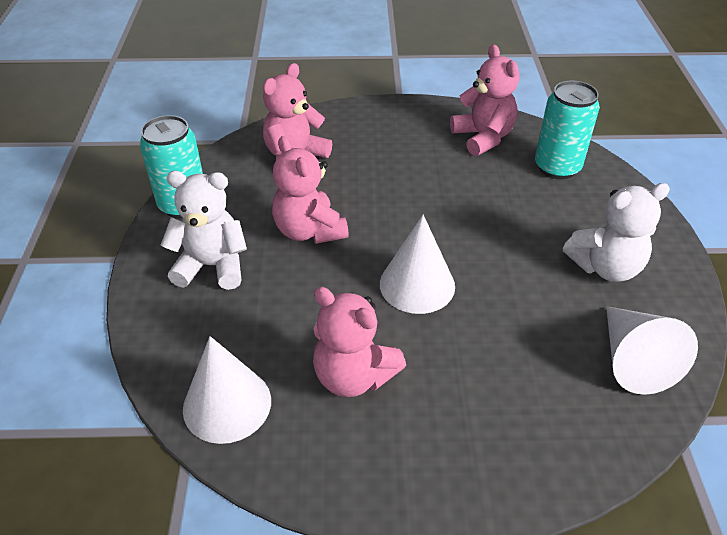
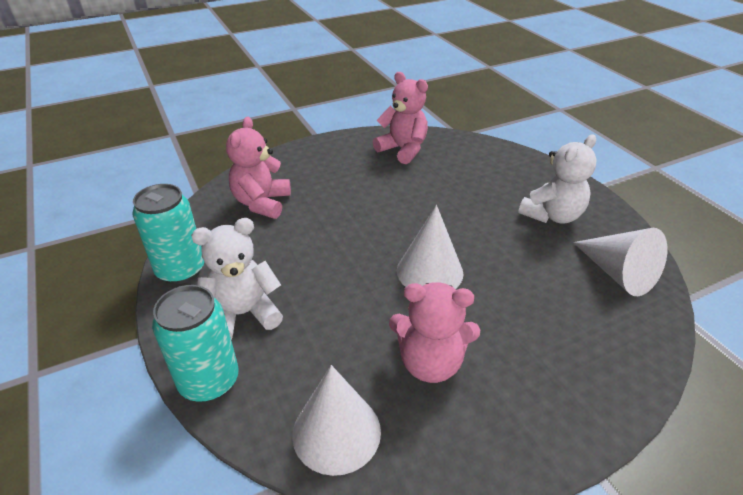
camera: 25 degrees left, 5 degrees down
pink teddy bear [272,136,349,244] -> none
turquoise can [535,80,600,180] -> turquoise can moved to [152,285,239,402]

